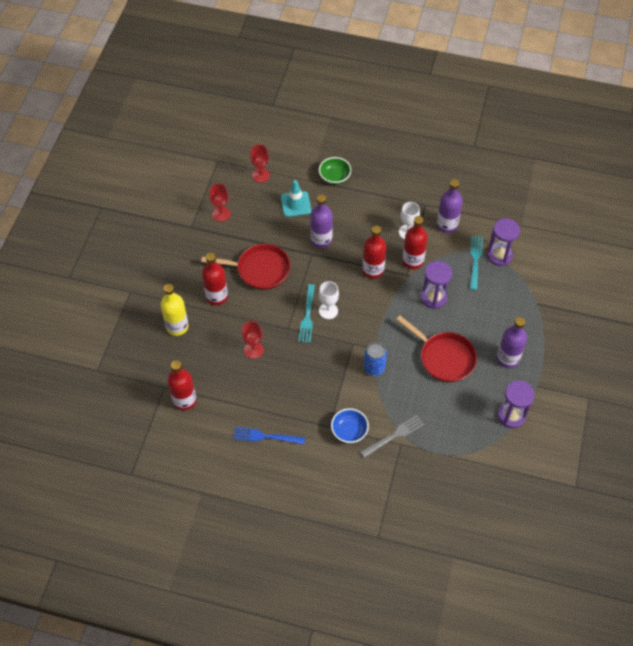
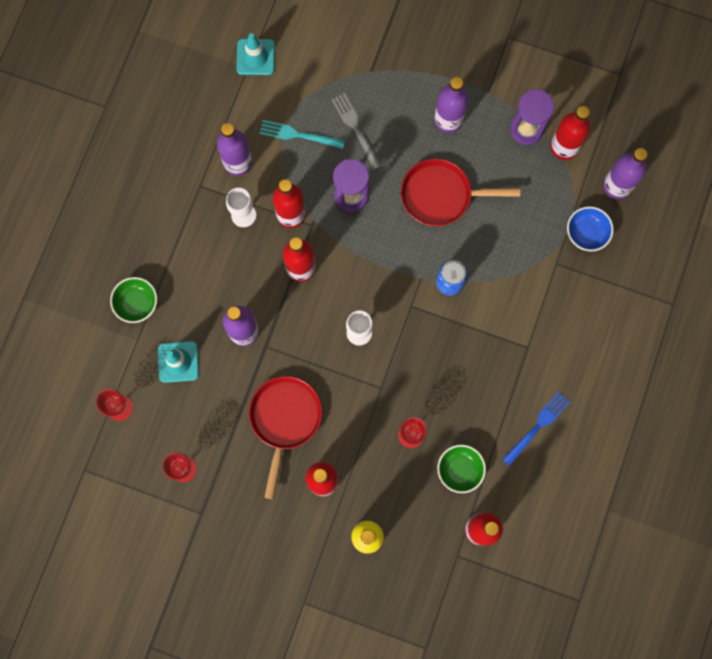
camera: 85 degrees left, 20 degrees up
blue fork [233,427,305,444] -> blue fork turned 150 degrees counterclockwise [502,391,570,466]
turquoise fork [299,284,315,343] -> none
blue bowl [331,408,369,443] -> blue bowl moved to [567,206,614,251]
grey fork [360,415,424,458] -> grey fork moved to [331,93,382,170]
red pan [396,315,477,382] -> red pan turned 135 degrees counterclockwise [401,158,520,226]
purple hourglass [487,218,520,266] -> none
none -> turquoise traffic cone [236,33,275,75]
none -> green bowl [437,444,486,493]
none -> red bottle [550,106,590,160]
none -> purple bottle [603,148,648,199]

